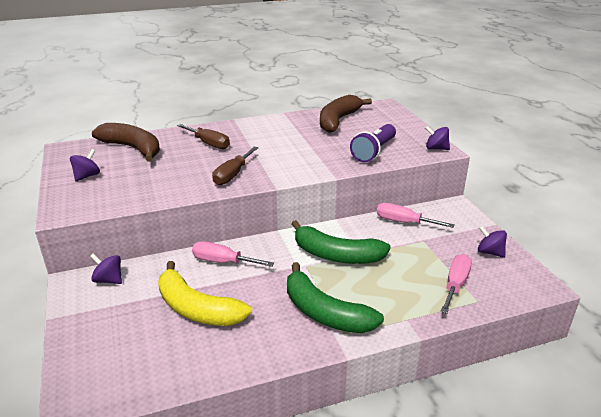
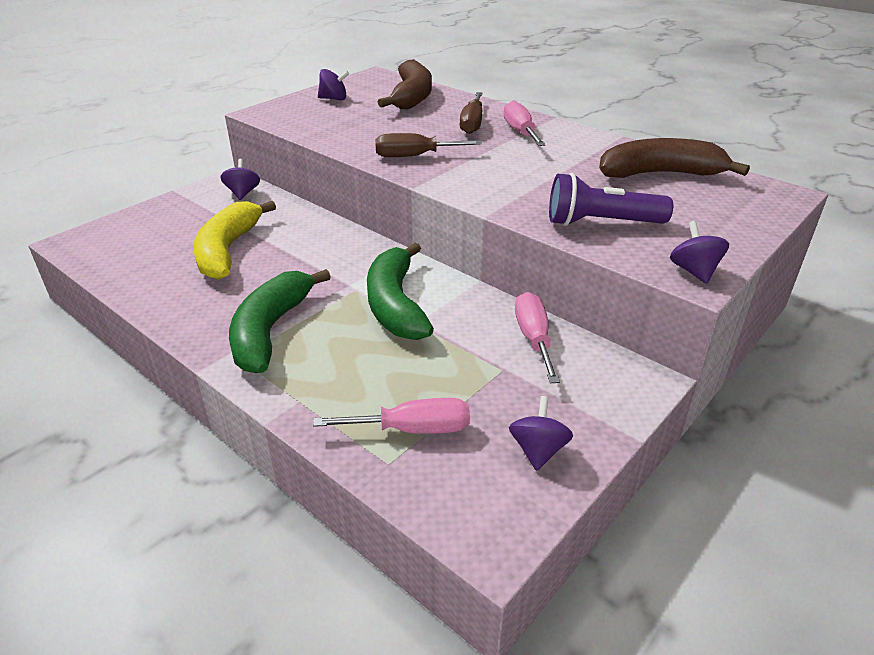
camera: 60 degrees right, 5 degrees up
pink screwdriver [192,241,274,267] -> pink screwdriver moved to [504,100,546,146]

